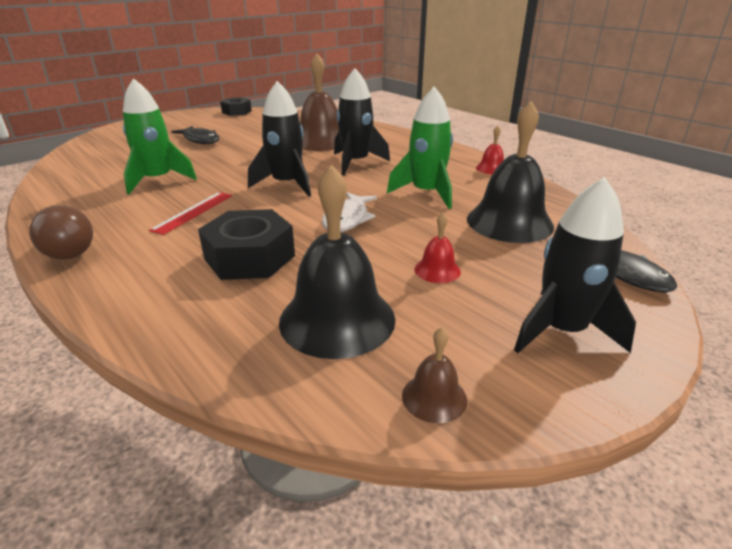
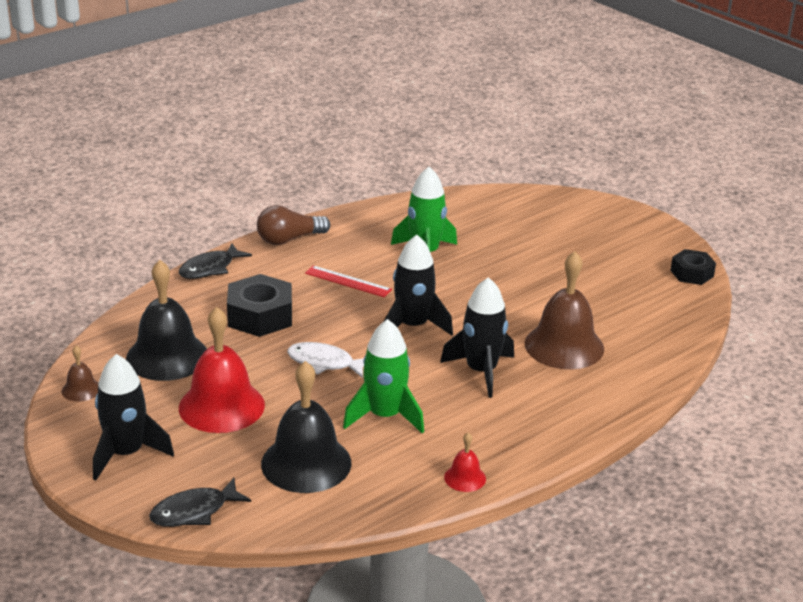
camera: 90 degrees right, 0 degrees up
black fish [171,126,219,144] -> black fish moved to [179,243,252,279]
red bell [415,213,461,283] -> red bell [179,307,265,433], size x2.17

